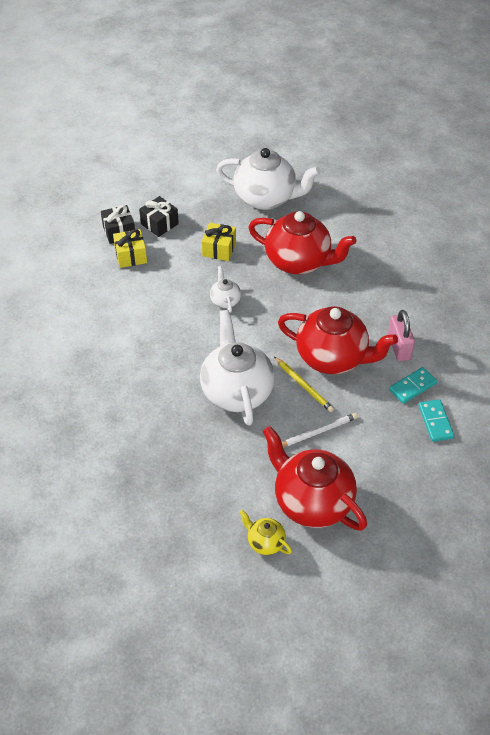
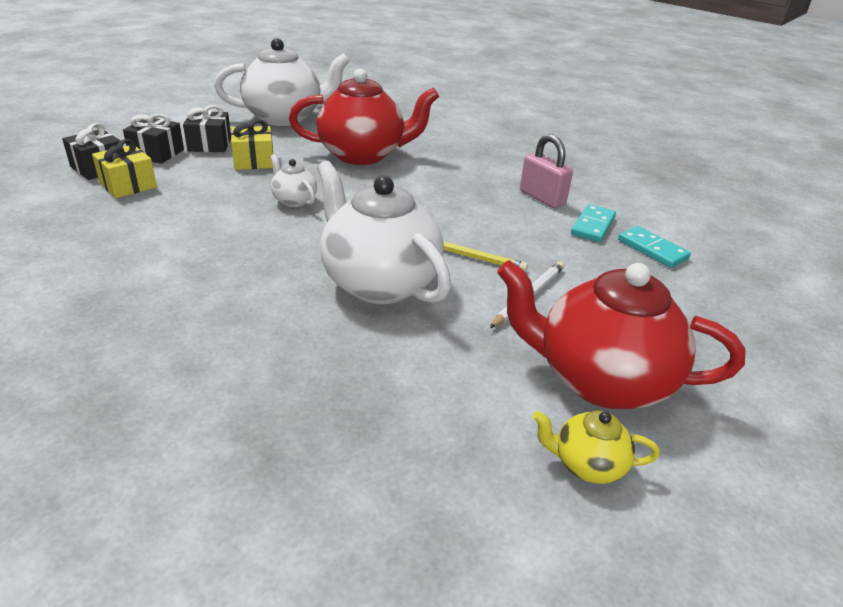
camera: 30 degrees left, 15 degrees down
red teapot [278,306,398,374] -> none
none -> black gift [183,105,231,152]

